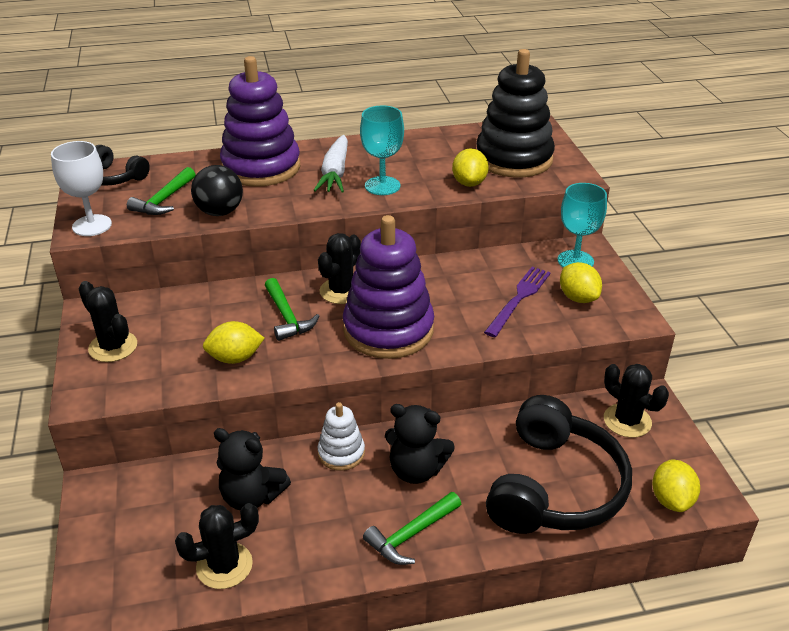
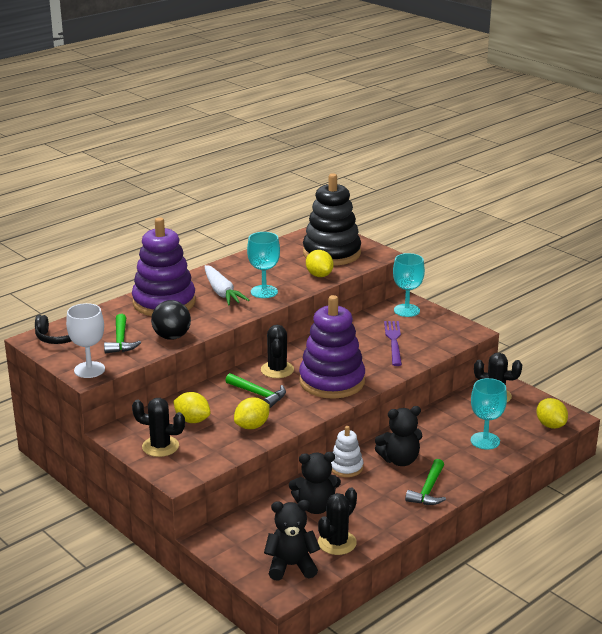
camera: 30 degrees left, 10 degrees down
black headphones [486,395,632,534] -> turquoise goblet [471,378,507,450]
yellow lemon [560,262,602,303] -> yellow lemon moved to [173,392,210,423]
none -> black teddy bear [264,500,320,581]

